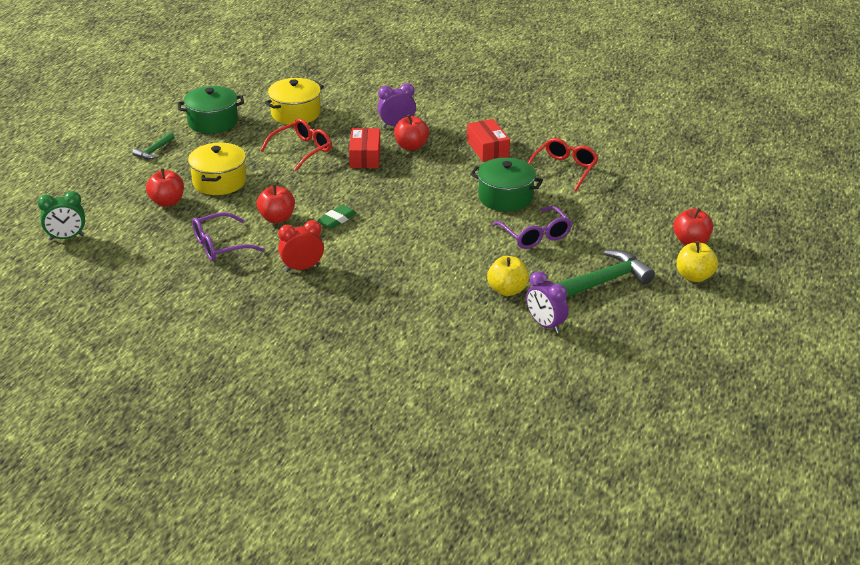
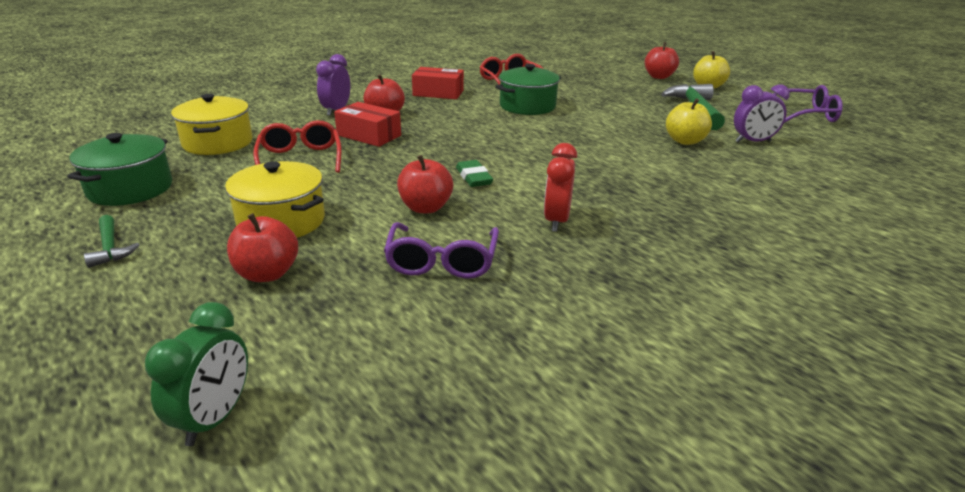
camera: 60 degrees left, 5 degrees down
purple glasses [493,206,572,249] -> purple glasses moved to [773,85,843,123]

